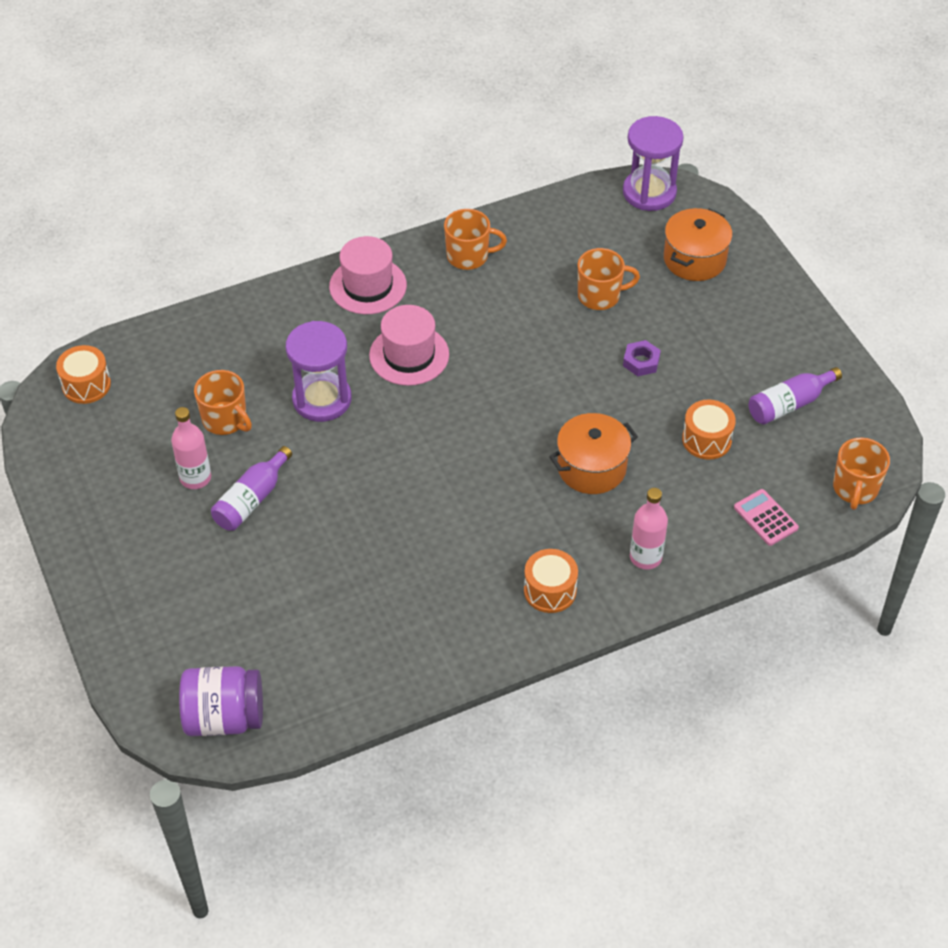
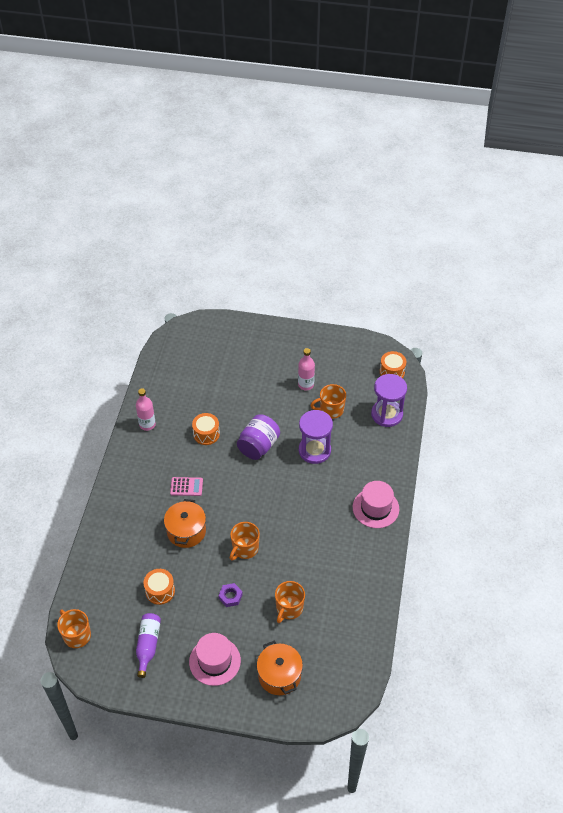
camera: 125 degrees right, 0 degrees up
purple jar [179,666,263,736] -> purple jar moved to [237,414,280,460]
purple bottle [211,446,292,531] -> none
pink hat [369,305,449,386] -> pink hat moved to [189,633,241,686]
orange mug [444,209,507,270] -> orange mug moved to [230,522,260,561]
orange drum [524,549,578,613] -> orange drum moved to [192,413,220,445]
purple hourglass [623,116,684,211] -> purple hourglass moved to [371,374,407,427]
pink bottle [630,488,668,570] -> pink bottle moved to [136,388,156,431]
pink calculator [734,489,799,546] -> pink calculator moved to [170,477,203,496]

